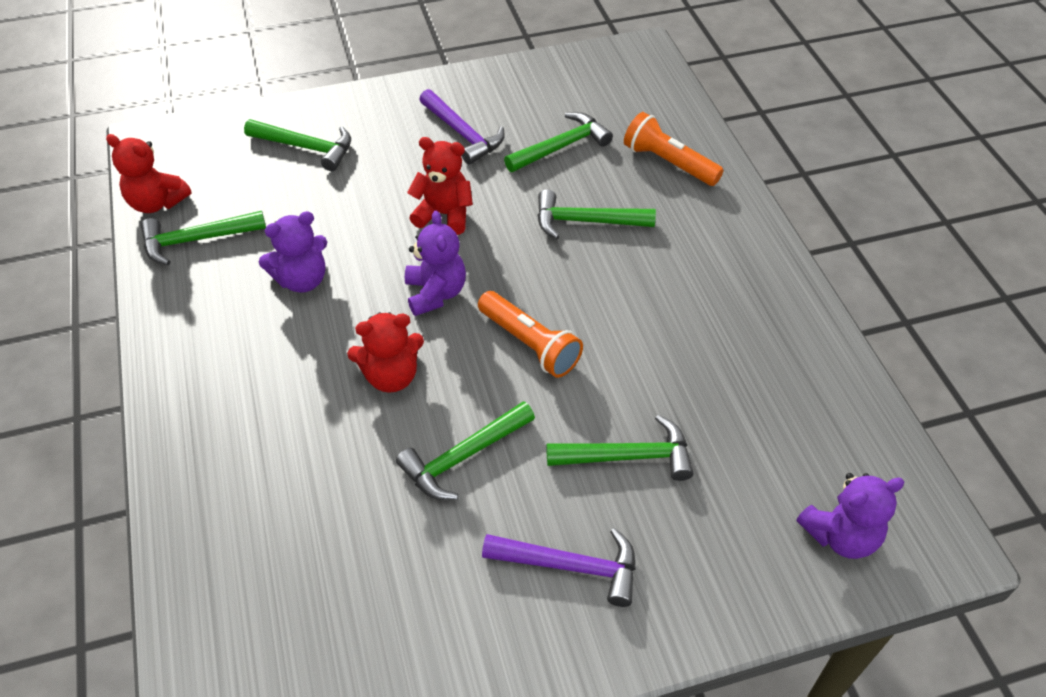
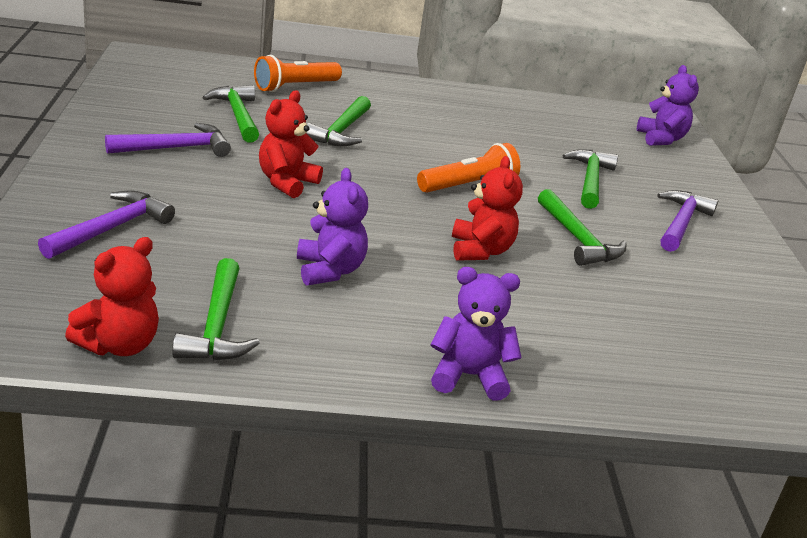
camera: 80 degrees left, 20 degrees down
green hammer [244,119,351,171] -> purple hammer [38,191,175,259]
purple teddy bear [405,211,466,316] -> purple teddy bear moved to [430,267,522,401]

